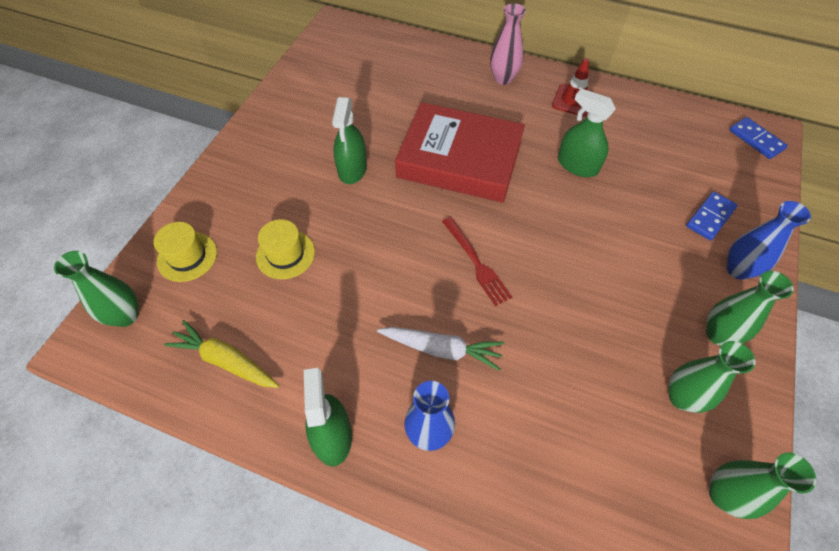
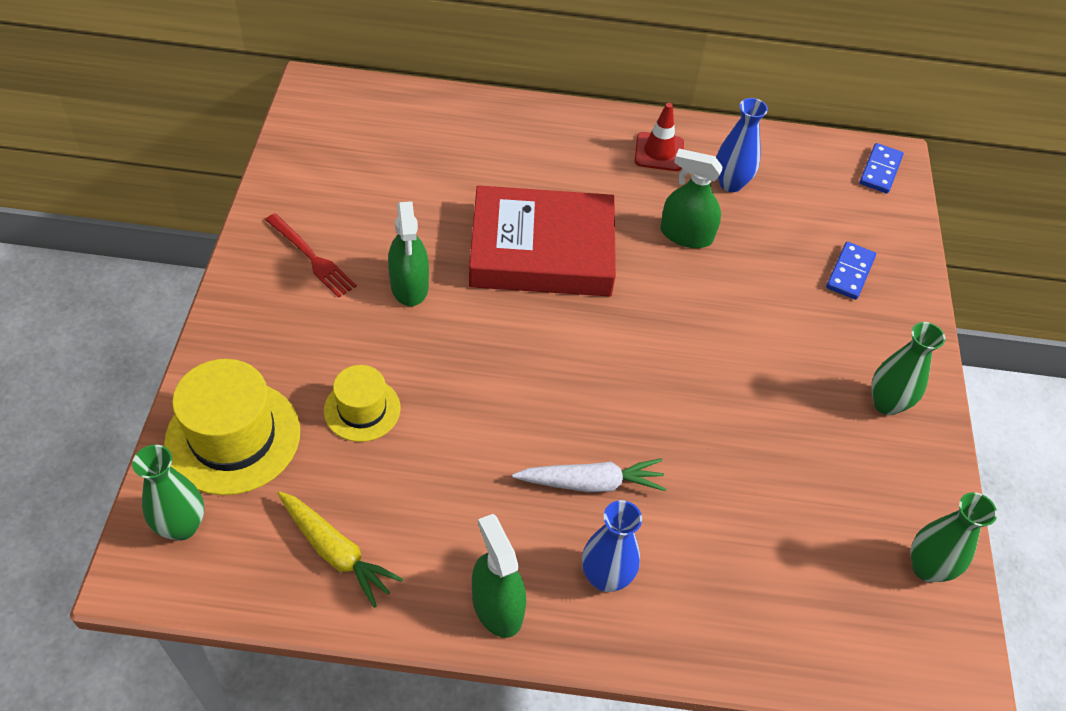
camera: 20 degrees left, 5 degrees down
yellow hat [154,222,217,282] -> yellow hat [164,359,300,495], size x1.70
yellow carrot [164,320,279,388] -> yellow carrot turned 150 degrees counterclockwise [278,491,403,608]
red fork [442,217,512,306] -> red fork moved to [265,213,357,298]
pink vase [490,3,526,85] -> none
green vase [668,341,755,413] -> none
blue vase [727,201,811,280] -> blue vase moved to [716,98,768,192]
blue domino [730,117,788,159] -> blue domino turned 75 degrees clockwise [859,143,903,193]

